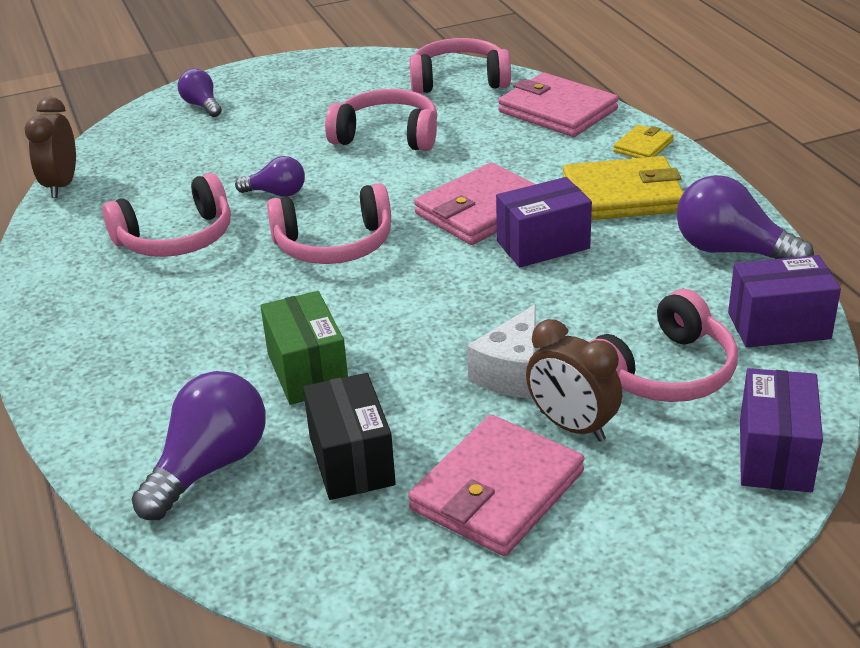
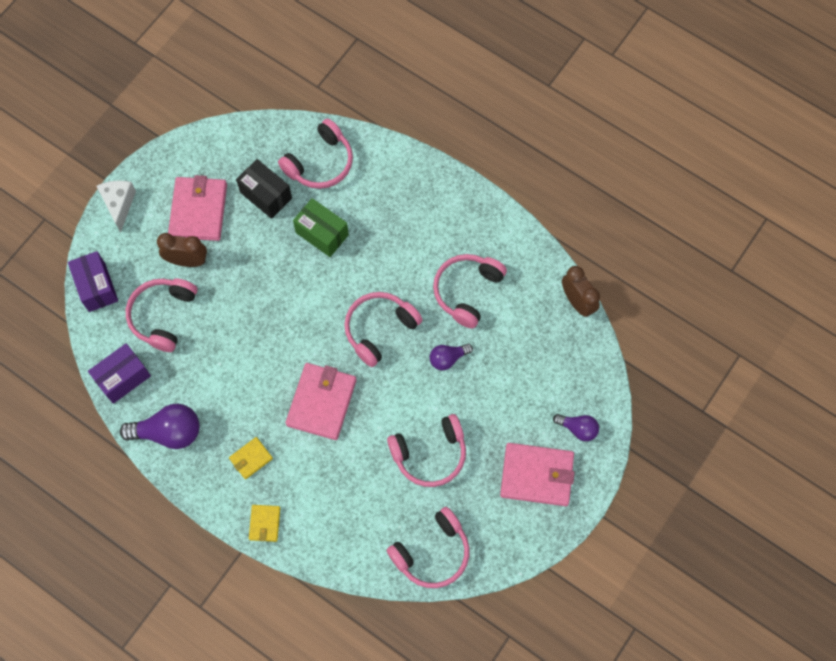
camera: 145 degrees right, 35 degrees up
purple light bulb [131,371,265,520] -> pink headphones [278,119,353,189]
white cheese [467,304,536,398] -> white cheese moved to [96,181,136,232]
purple box [496,177,592,267] -> none
pink wallet [498,73,619,137] -> pink wallet moved to [500,443,575,506]
yellow wallet [563,156,684,220] -> yellow wallet [229,437,273,479], size x0.51

